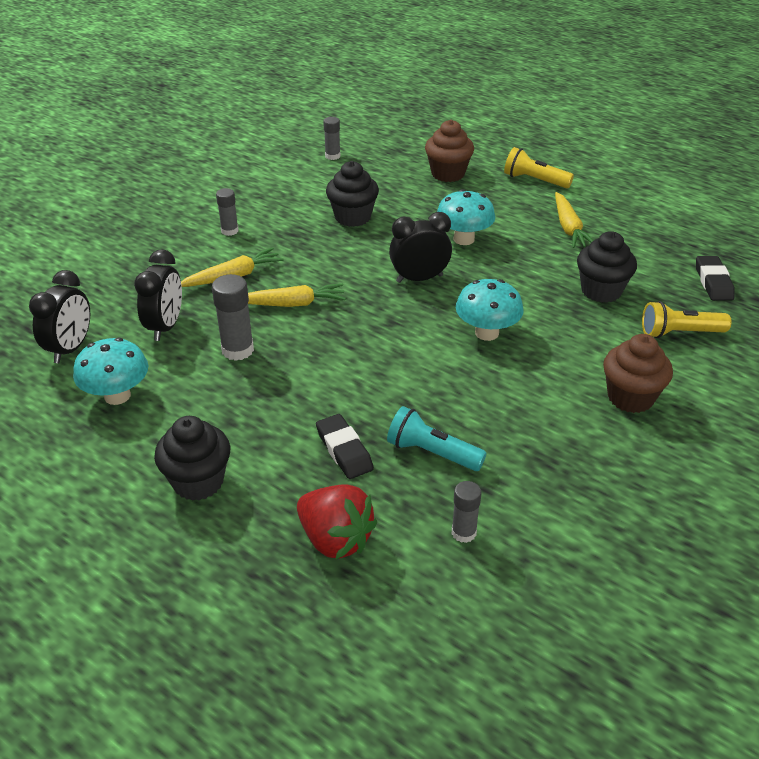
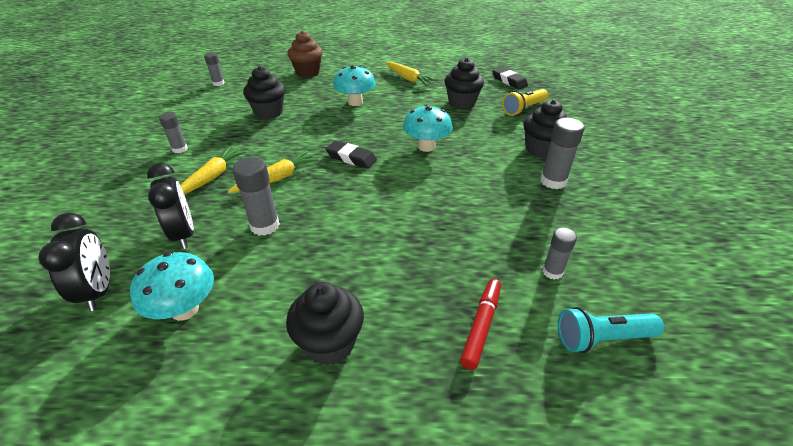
camera: 35 degrees left, 0 degrees up
red strawberry [297,484,377,560] -> red marker [460,279,501,370]
black eraser [316,414,374,479] -> black eraser moved to [326,141,377,169]
turquoise flashlight [387,406,487,471] -> turquoise flashlight moved to [558,307,664,353]
black clock [389,212,452,283] -> none
yellow flashlight [504,147,574,188] -> none
brown cupcake [603,334,673,413] -> black cupcake [523,99,567,158]
none -> grey glue stick [540,118,585,189]

